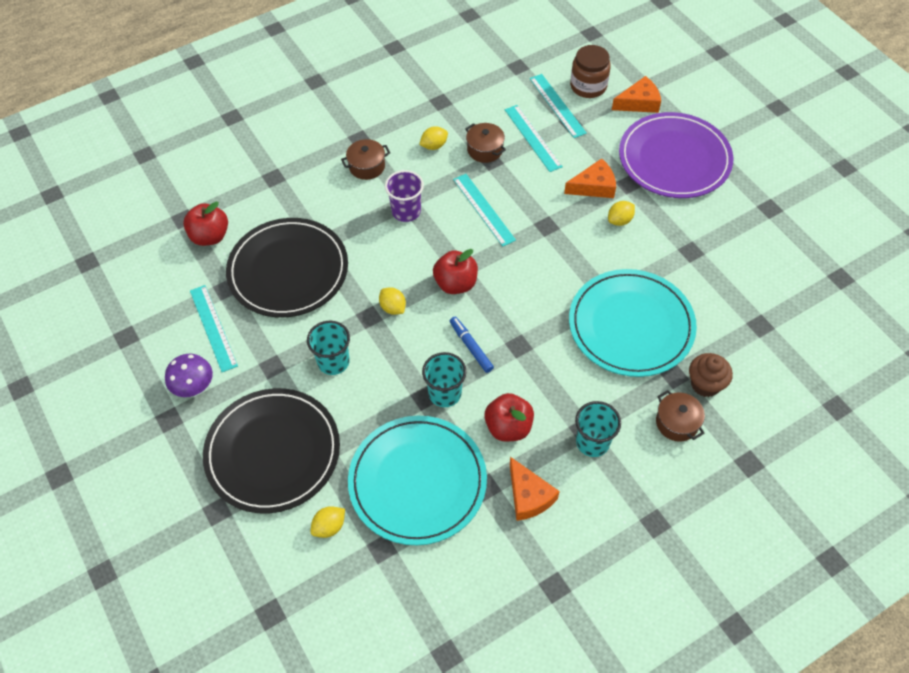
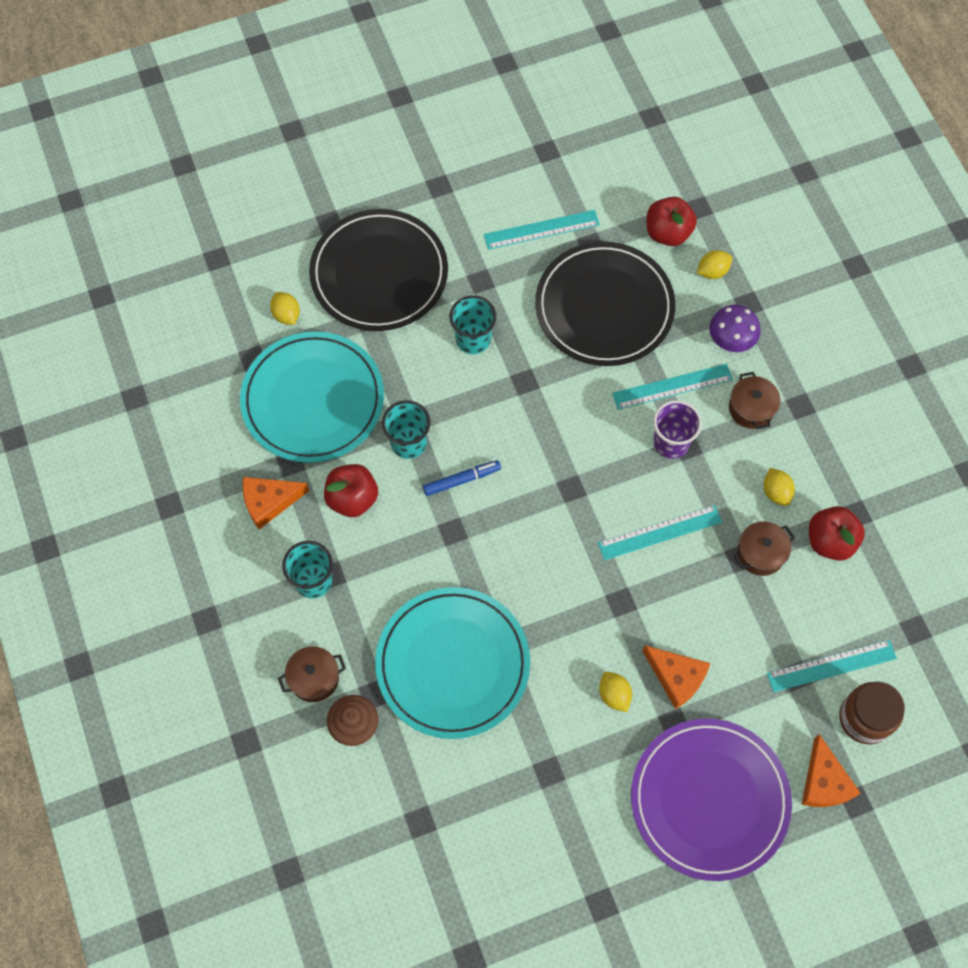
camera: 100 degrees right, 10 degrees up
purple mushroom [165,354,213,397] -> purple mushroom moved to [709,305,761,352]
yellow lemon [379,287,406,315] -> yellow lemon moved to [697,250,732,279]
red apple [433,249,478,294] -> red apple moved to [809,506,865,561]
turquoise ruler [505,105,563,172] -> turquoise ruler moved to [612,364,733,410]
orange cheese [564,158,616,198] -> orange cheese turned 45 degrees counterclockwise [643,645,710,709]

